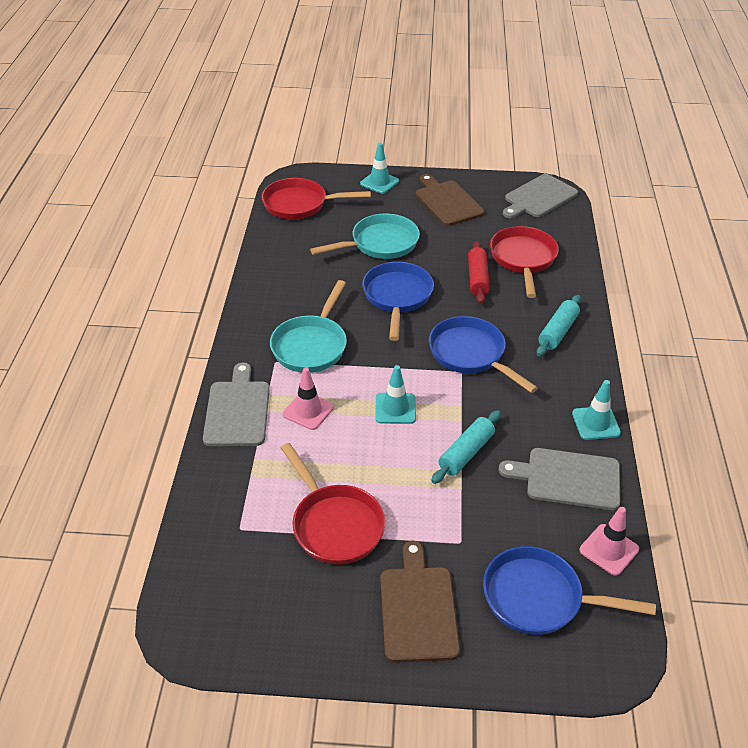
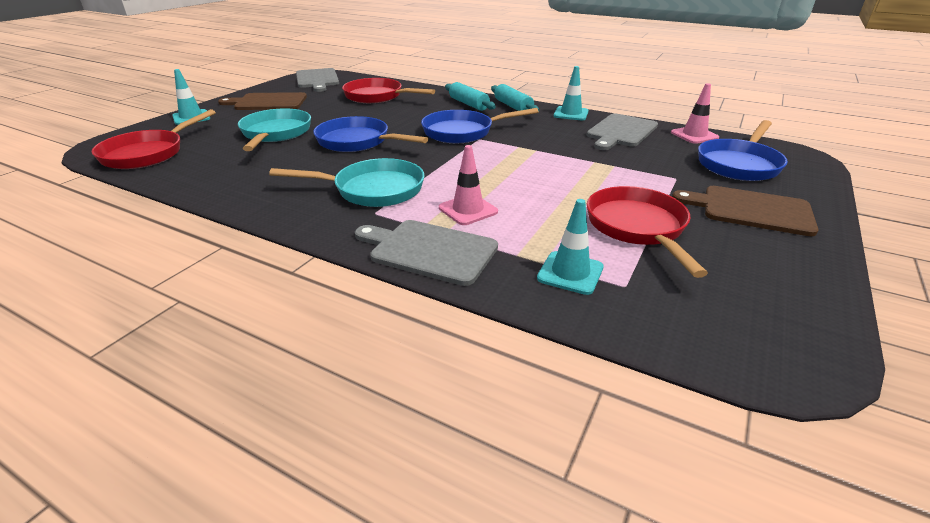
camera: 65 degrees left, 10 degrees down
turquoise pan [270,280,347,373] -> turquoise pan turned 45 degrees counterclockwise [269,158,425,207]
red pan [281,443,385,565] -> red pan turned 90 degrees counterclockwise [587,186,708,278]
turquoise traffic cone [375,365,416,424] -> turquoise traffic cone moved to [537,199,604,295]
turquoise rolling pin [431,410,501,484] -> turquoise rolling pin moved to [491,84,539,111]
red rolling pin [468,241,490,304] -> none

